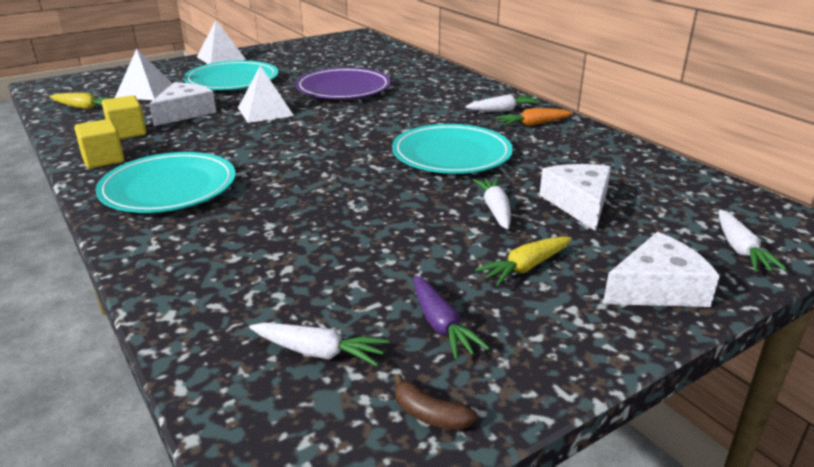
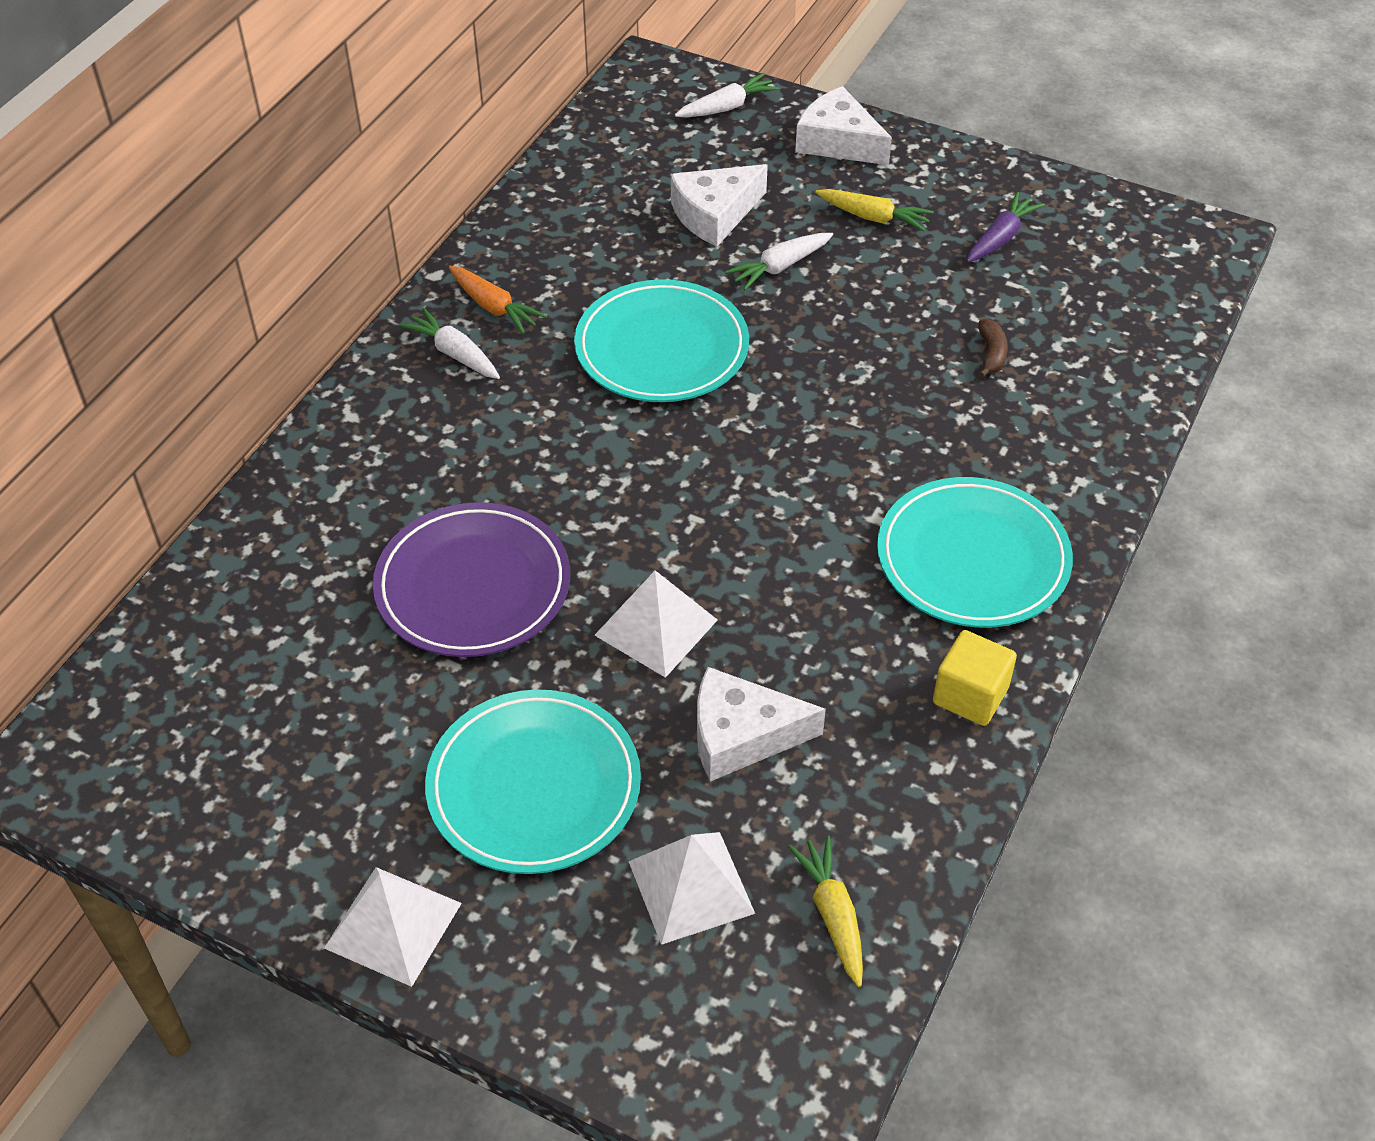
camera: 120 degrees left, 20 degrees up
yellow cube [102,95,147,139] -> none
white carrot [249,323,389,366] -> none
brown banana [394,374,477,430] -> brown banana moved to [978,319,1008,378]

